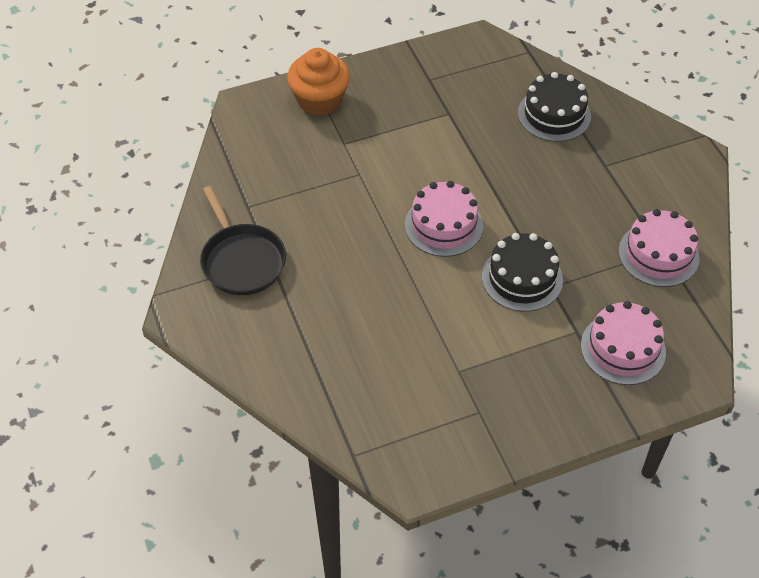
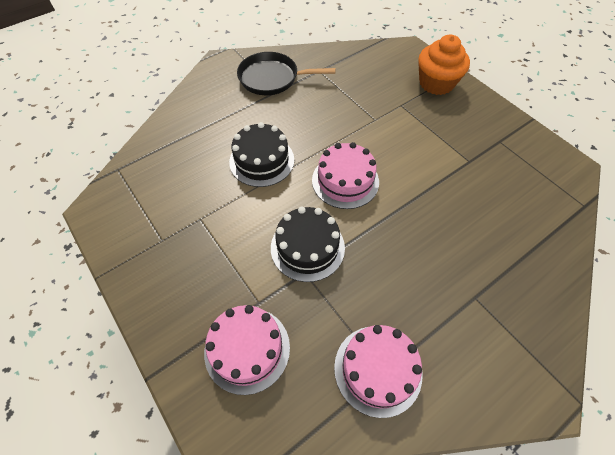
camera: 75 degrees right, 5 degrees up
black pan [200,186,286,295] -> black pan turned 45 degrees clockwise [237,52,335,95]
black cake [518,72,591,142] -> black cake moved to [229,122,294,187]

